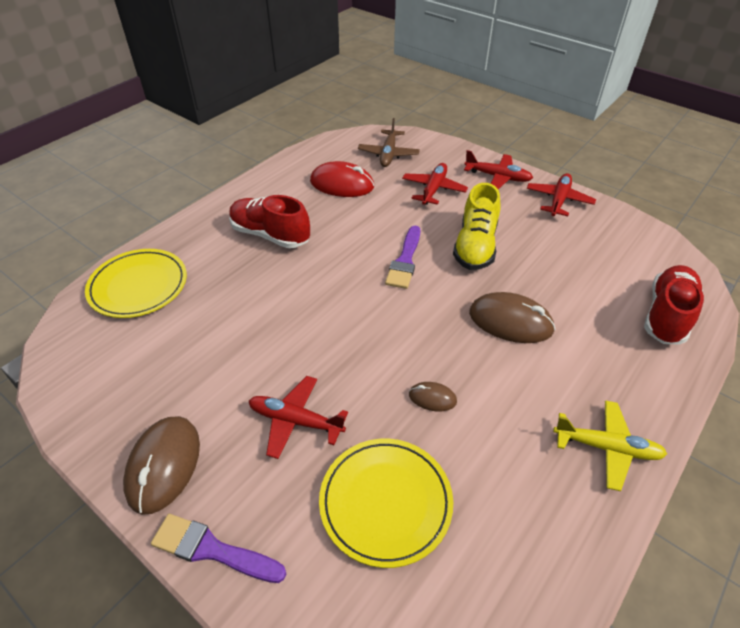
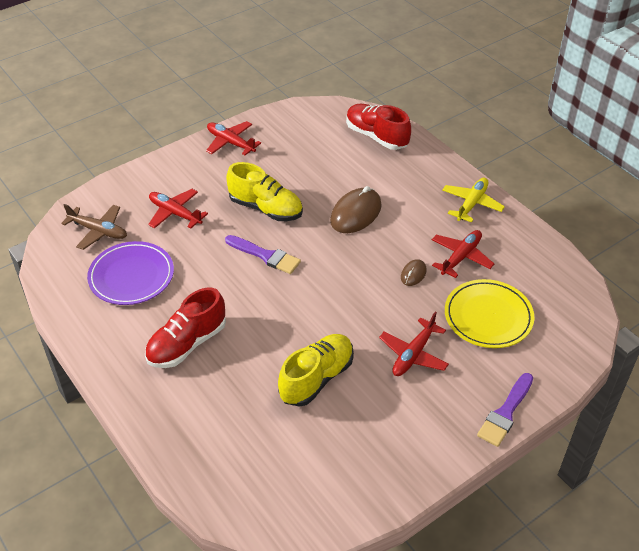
camera: 75 degrees left, 0 degrees up
yellow plate [85,249,187,318] -> none
brown mouse [123,416,200,515] -> none
red mouse [310,161,374,197] -> purple plate [87,241,174,305]
red plane [464,150,533,189] -> red plane moved to [432,230,494,278]
none -> yellow shoe [278,334,354,407]

